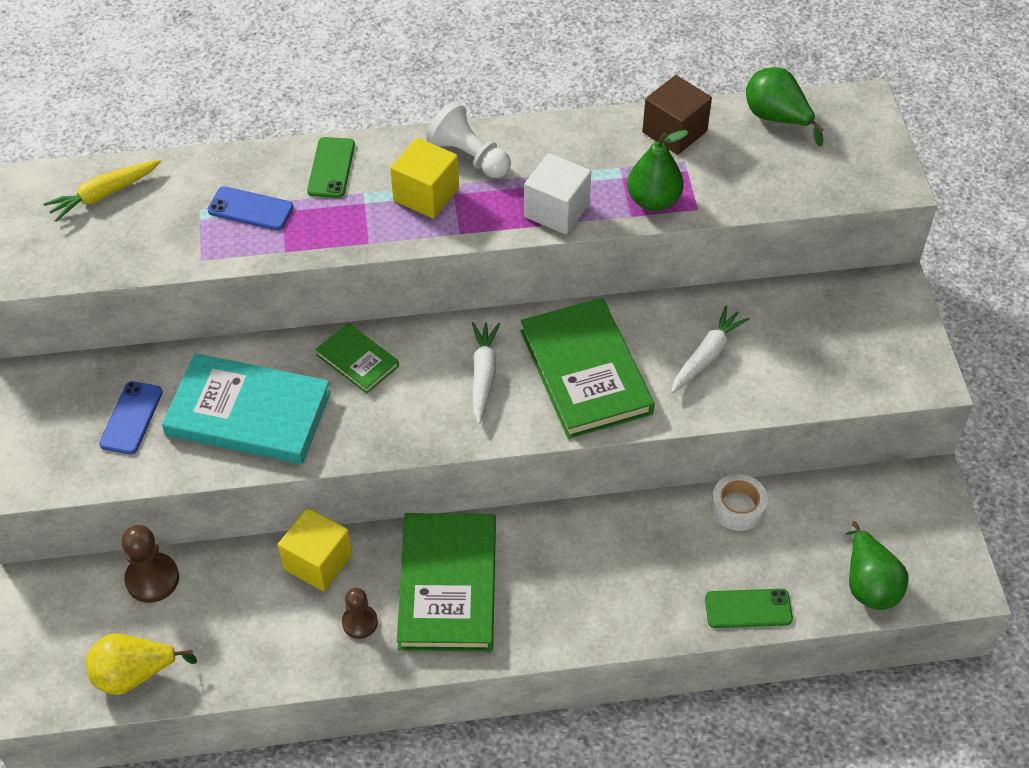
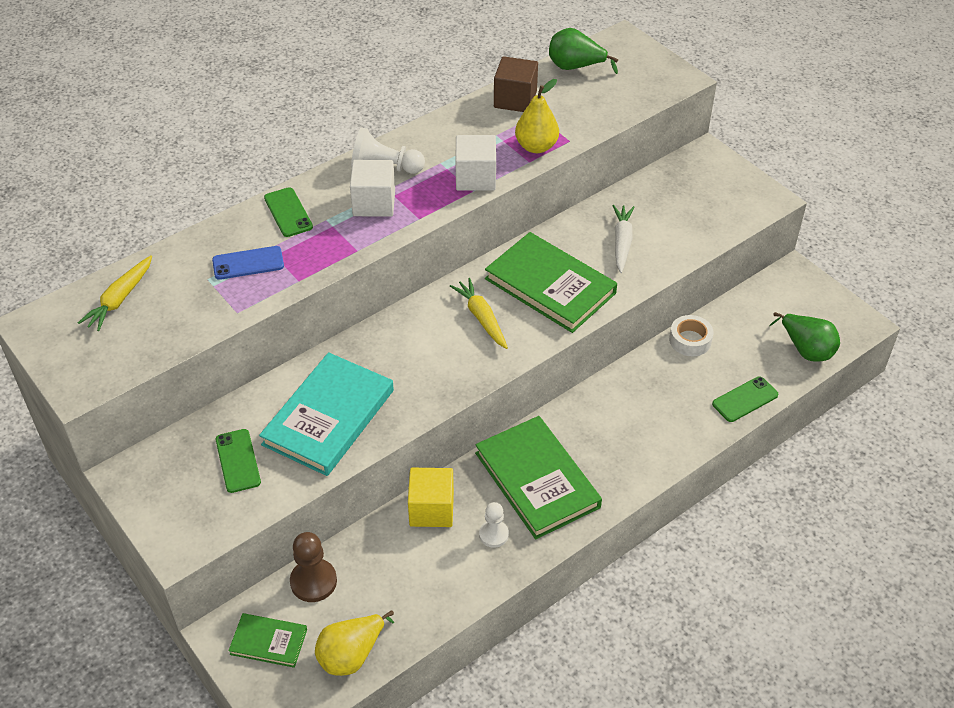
camera: 30 degrees left, 5 degrees down
blue phone [99,381,163,454] -> green phone [216,429,261,493]
turquoise book [162,353,331,464] -> turquoise book turned 45 degrees counterclockwise [259,352,394,476]
green book [315,323,399,394] -> green book moved to [228,613,307,668]
brown pawn [342,588,378,639] -> white pawn [479,502,509,548]
yellow cube [390,138,459,218] -> white cube [350,160,395,217]
white carrot [472,322,500,424] -> yellow carrot [450,278,508,349]
green pear [627,130,688,211] -> yellow pear [515,79,559,153]

